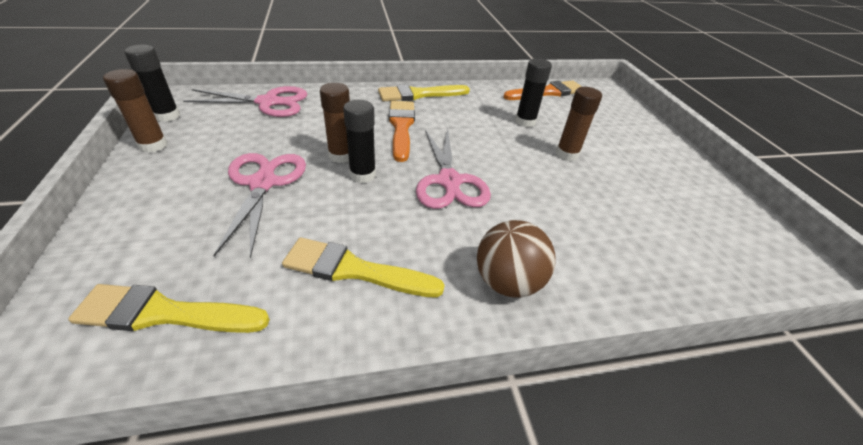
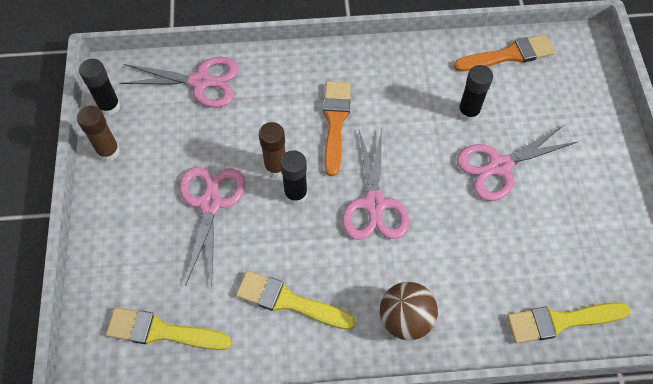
camera: 10 degrees right, 20 degrees up
yellow brush [378,84,470,101] -> yellow brush moved to [507,302,630,343]
brown glue stick [556,87,602,161] -> pink scissors [457,125,579,201]

